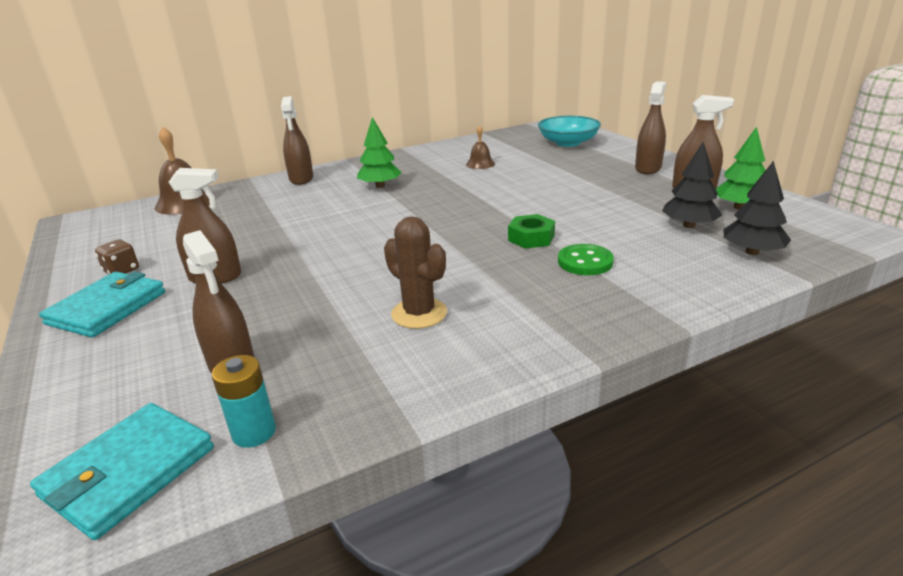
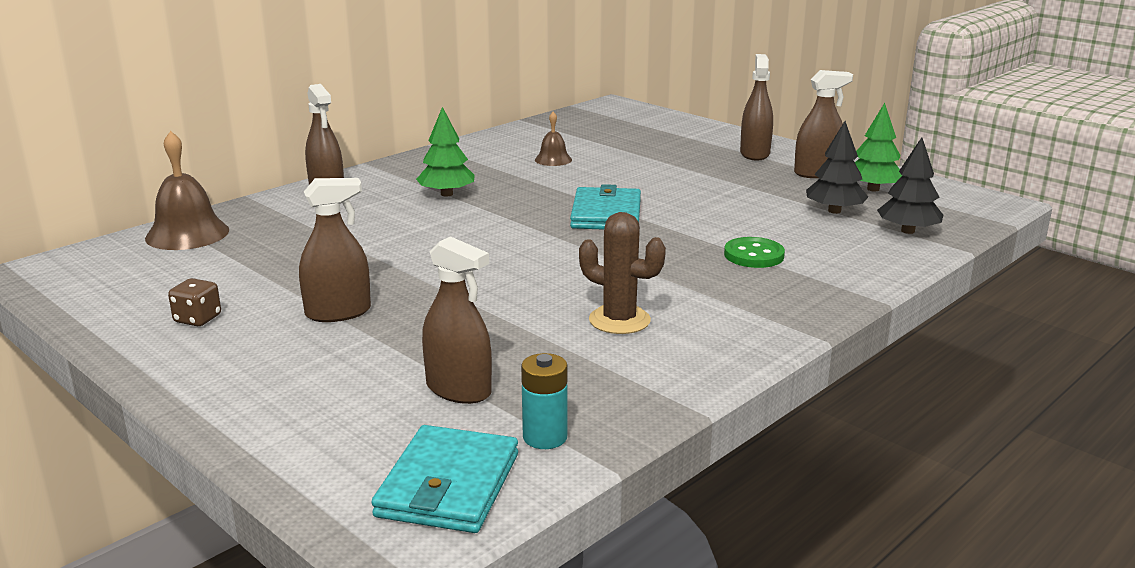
camera: 20 degrees left, 5 degrees down
turquoise wallet [39,272,165,338] -> turquoise wallet moved to [570,184,641,229]
green nut [508,214,555,249] -> none
turquoise bowl [538,116,601,147] -> none

